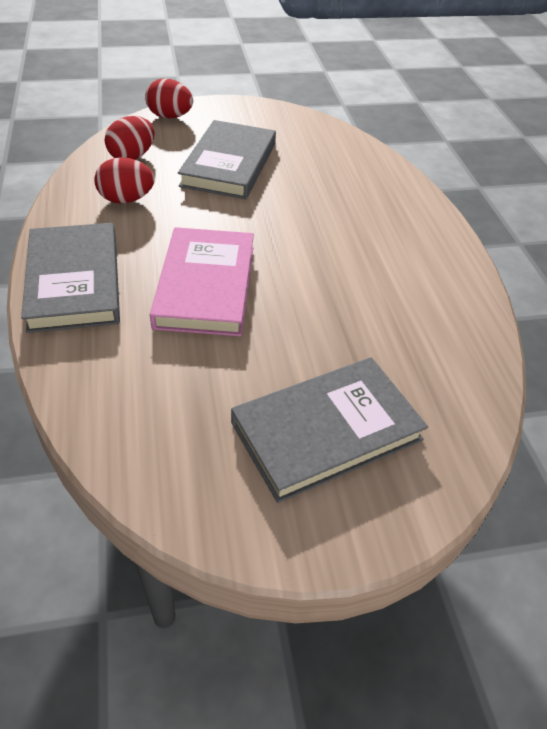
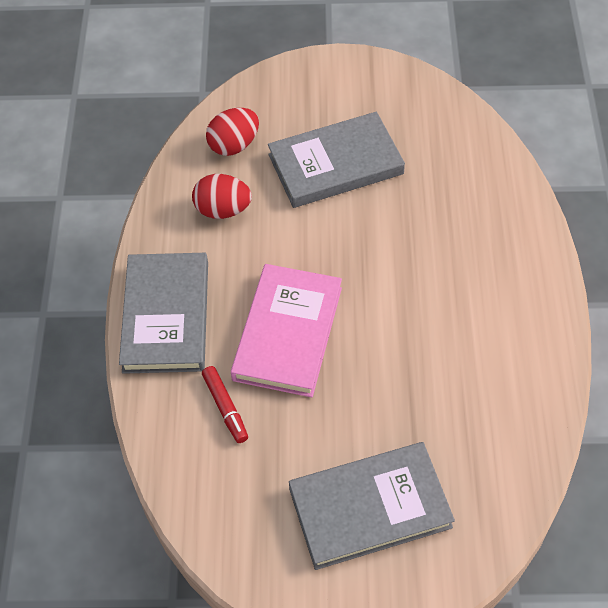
camera: 15 degrees right, 10 degrees up
red egg [145,78,193,118] -> none
grey book [178,120,276,199] -> grey book turned 45 degrees clockwise [268,112,405,208]
none -> red marker [202,366,248,443]

